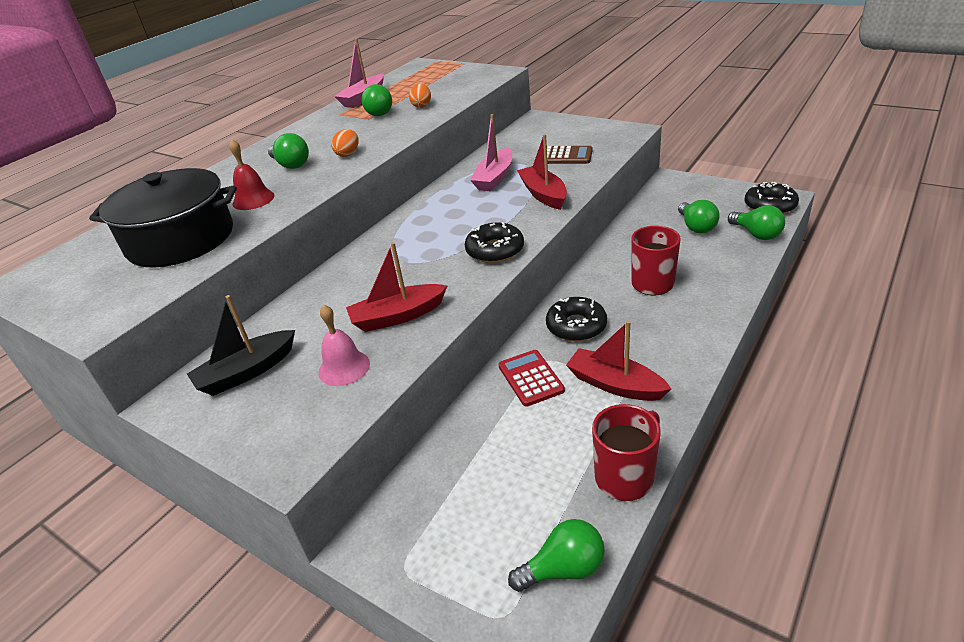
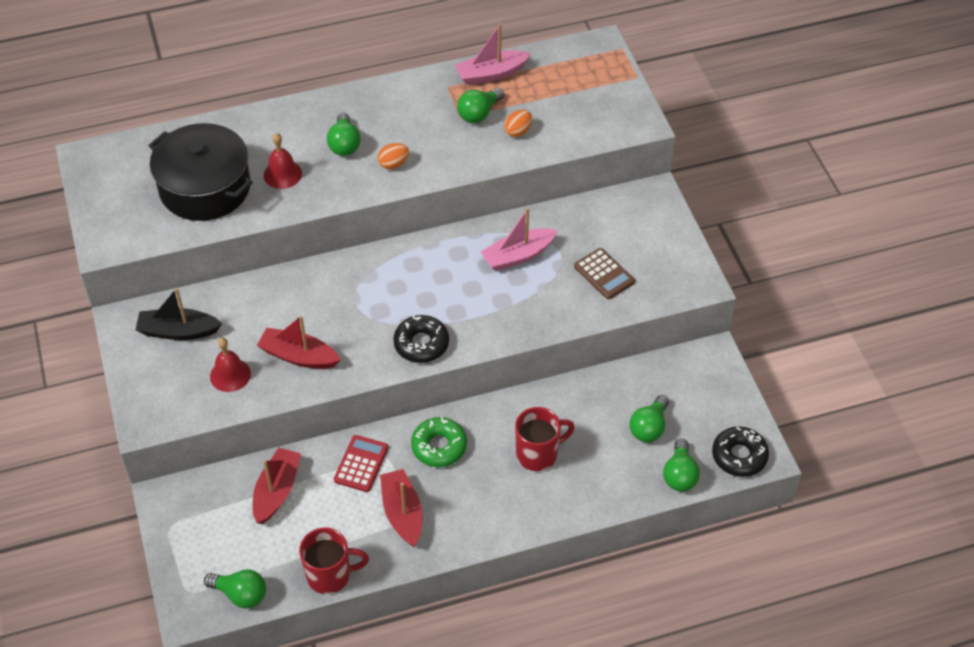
camera: 35 degrees right, 15 degrees up
pink bell [318,305,370,386] -> red bell [210,338,251,392]
red boat [517,134,567,210] -> red boat moved to [253,448,301,524]
black donut [546,297,607,341] -> green donut [411,417,467,467]

